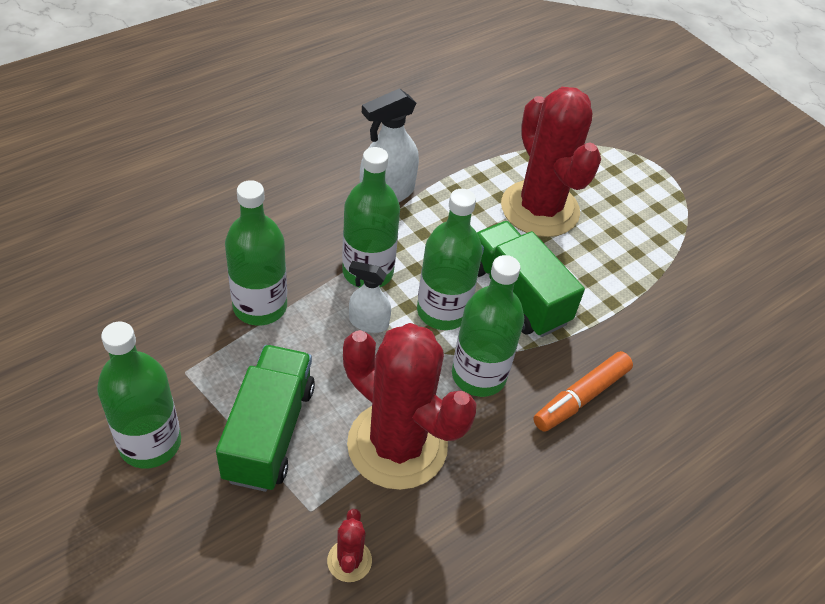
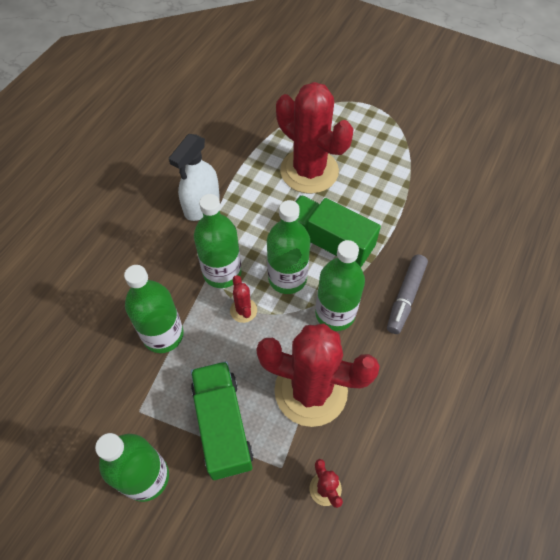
camera: 20 degrees left, 10 degrees up
white spray bottle [349,261,391,333] -> red cactus [230,275,257,323]
orange marker [533,351,633,432] -> grey marker [387,255,428,334]

